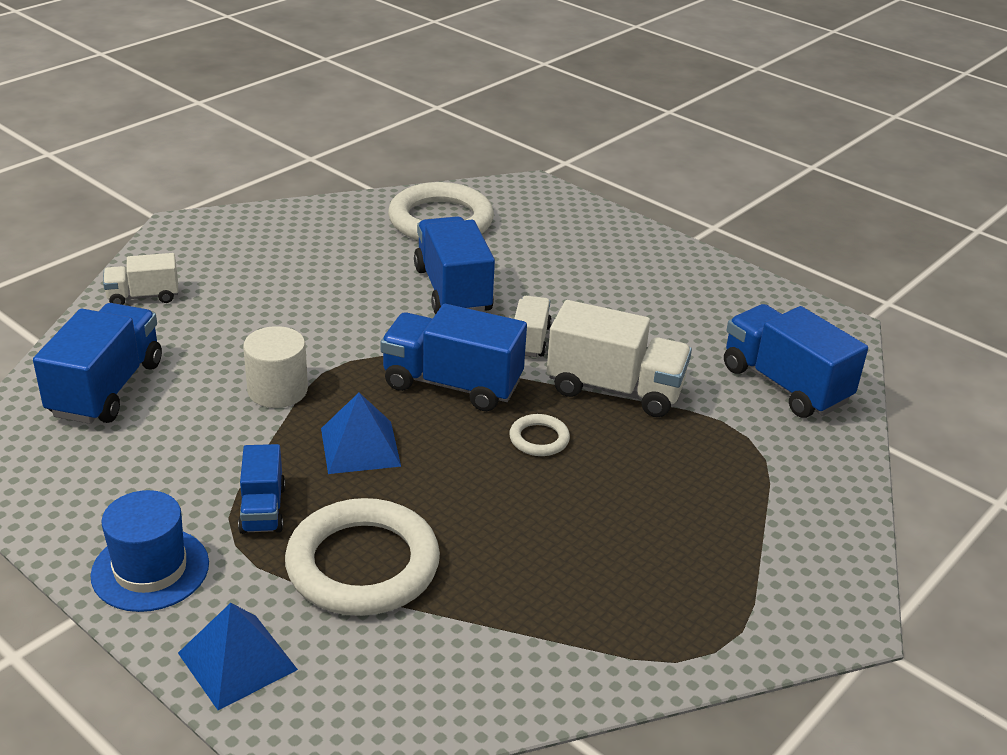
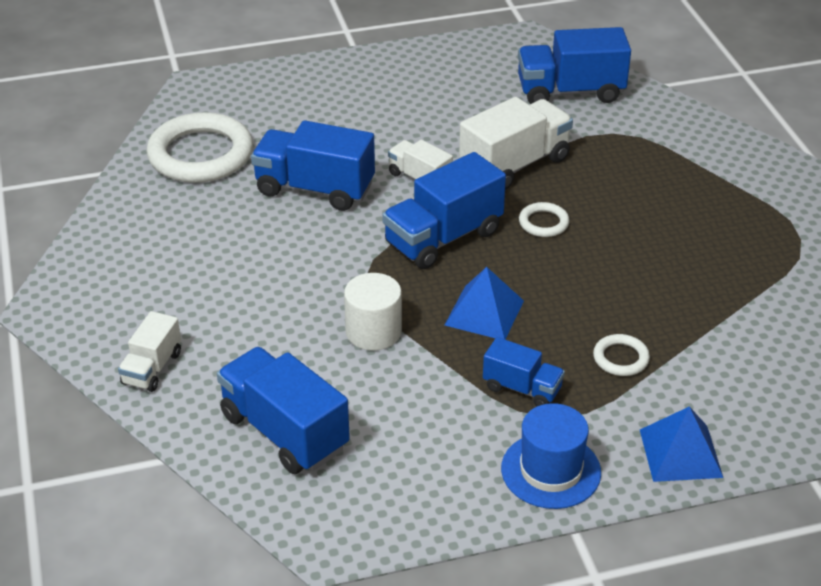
camera: 55 degrees left, 5 degrees up
white ring [285,498,440,616] -> white ring [593,334,650,376], size x0.45

